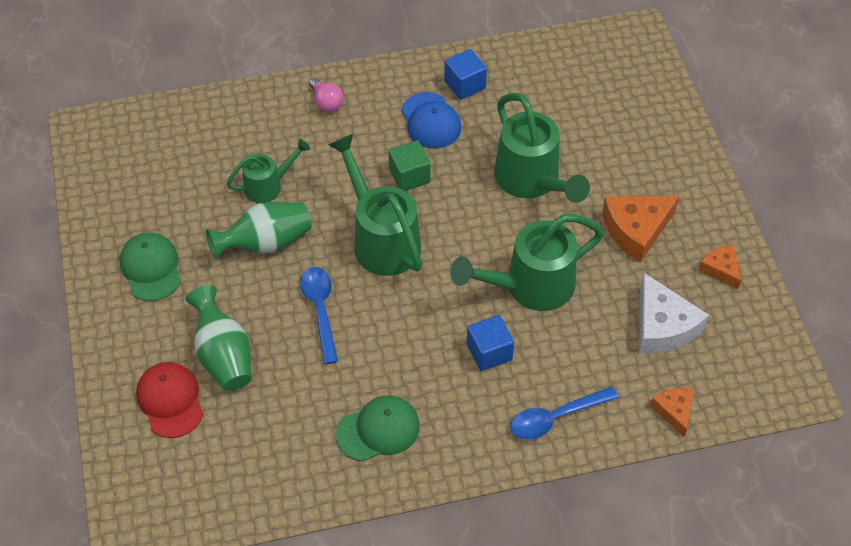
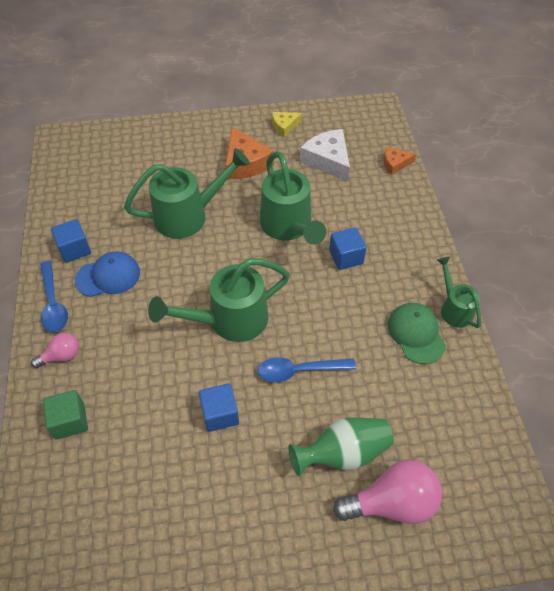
camera: 85 degrees left, 0 degrees up
green cap [120,232,181,301] -> none
red cap [136,362,203,438] -> pink light bulb [333,460,442,524]
green vase [206,202,311,260] -> blue cube [199,383,239,432]
green watering can [226,139,310,203] -> green watering can moved to [437,257,481,328]
green cube [388,140,431,191] -> green cube moved to [43,390,88,440]
blue spoon [510,386,618,440] -> blue spoon moved to [40,261,68,332]
white cheese [639,273,709,353] -> white cheese turned 105 degrees counterclockwise [300,129,350,182]
orange cheese [699,245,741,289] -> yellow cheese [272,112,302,137]

